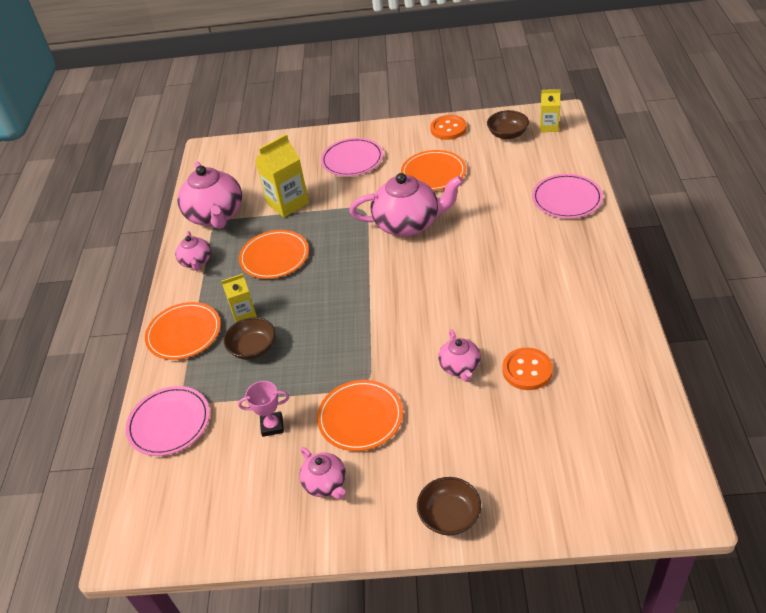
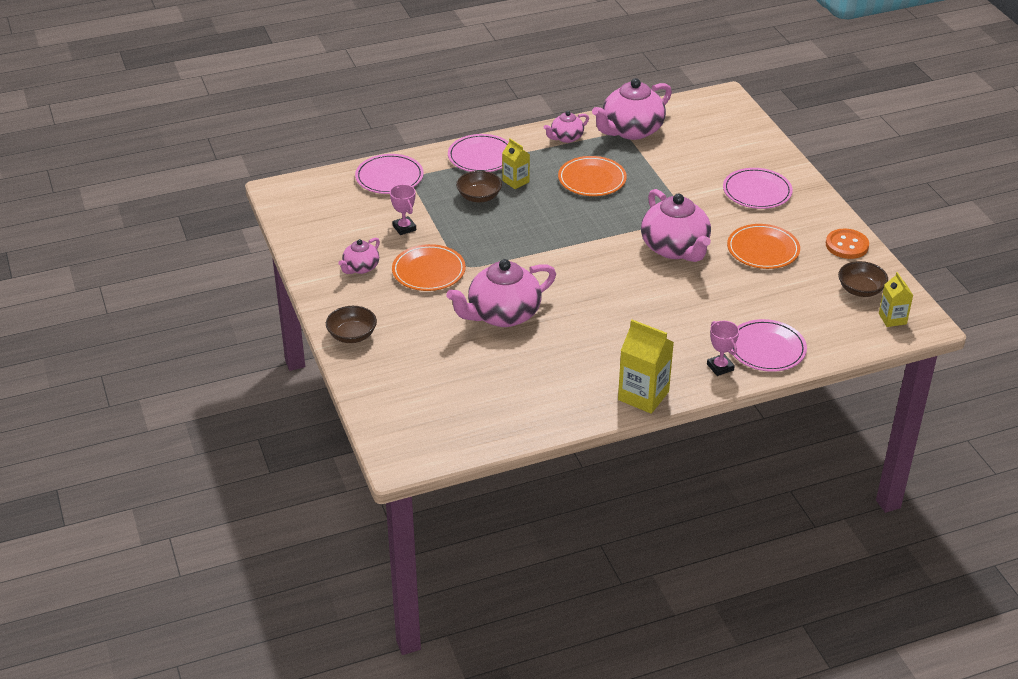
camera: 65 degrees right, 5 degrees down
orange plate [145,302,221,360] -> pink plate [448,134,509,172]
yellow carton [255,134,309,217] -> yellow carton moved to [618,320,674,414]
pink teapot [438,329,481,382] -> pink teapot [446,259,556,327], size x1.91
orange button [502,348,553,390] -> none
none -> pink trophy [707,321,739,376]

